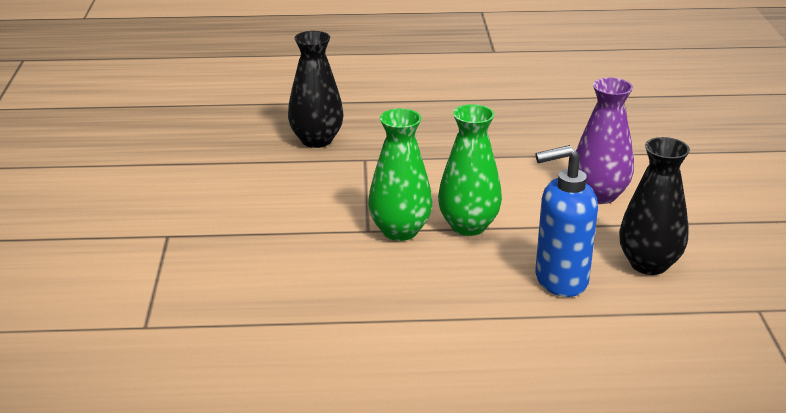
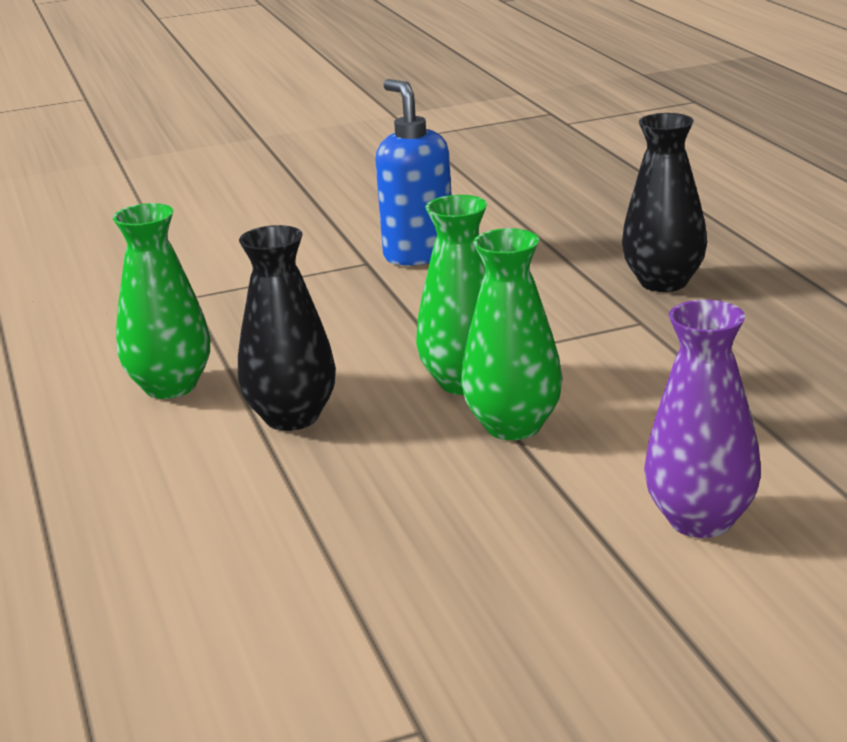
camera: 75 degrees right, 5 degrees down
blue soap dispenser [535,145,598,297] -> blue soap dispenser moved to [375,79,452,266]
black vase [619,137,690,275] -> black vase moved to [238,225,336,431]
none -> green vase [113,203,210,399]

